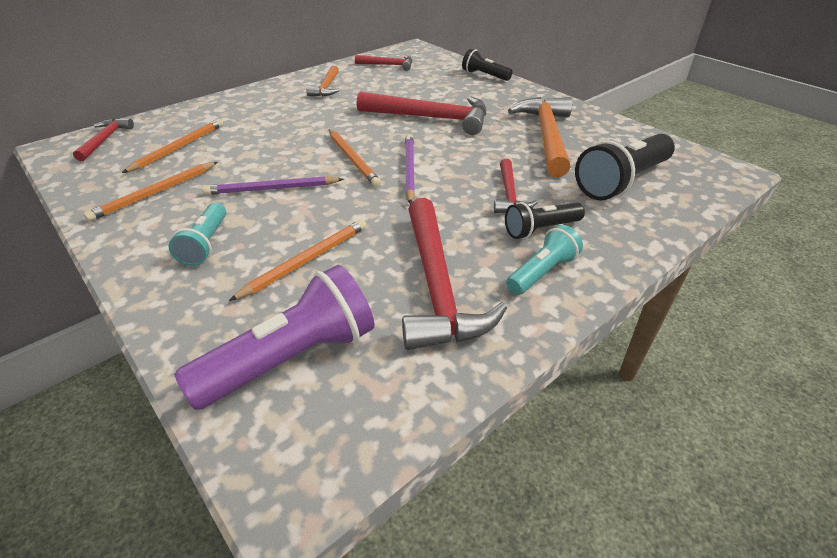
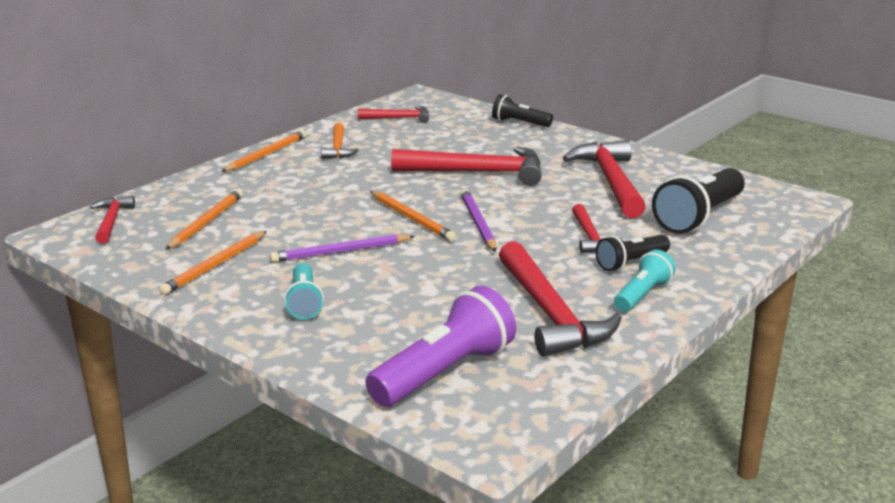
camera: 10 degrees left, 15 degrees down
orange pencil [229,219,367,301] -> orange pencil moved to [221,130,307,172]
orange hammer [508,97,572,177] -> red hammer [563,140,646,218]

